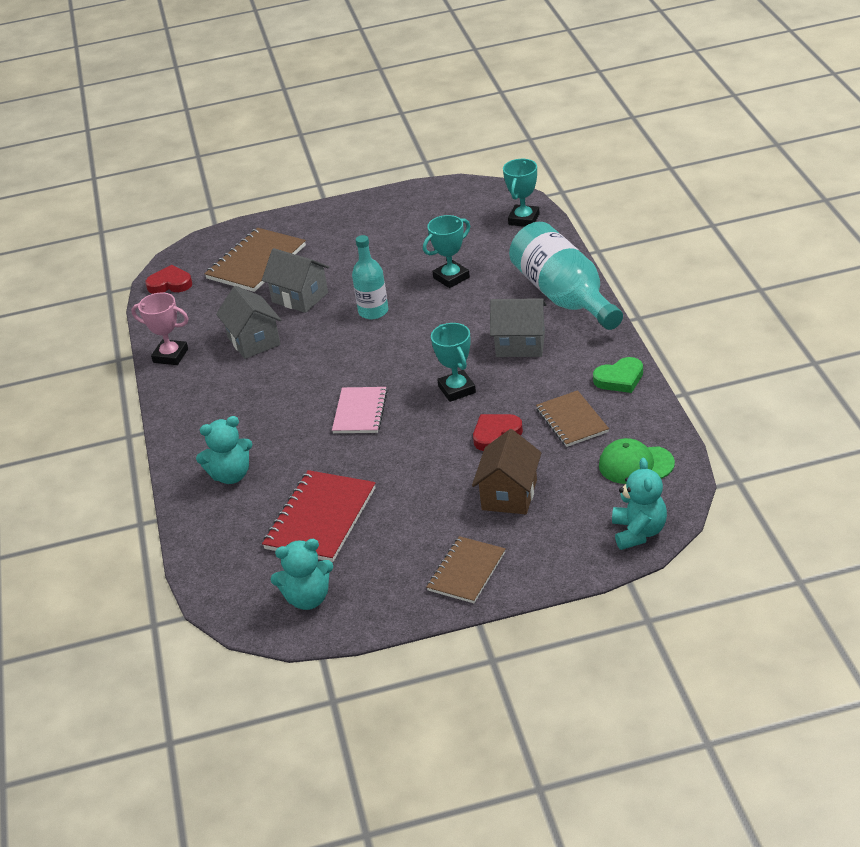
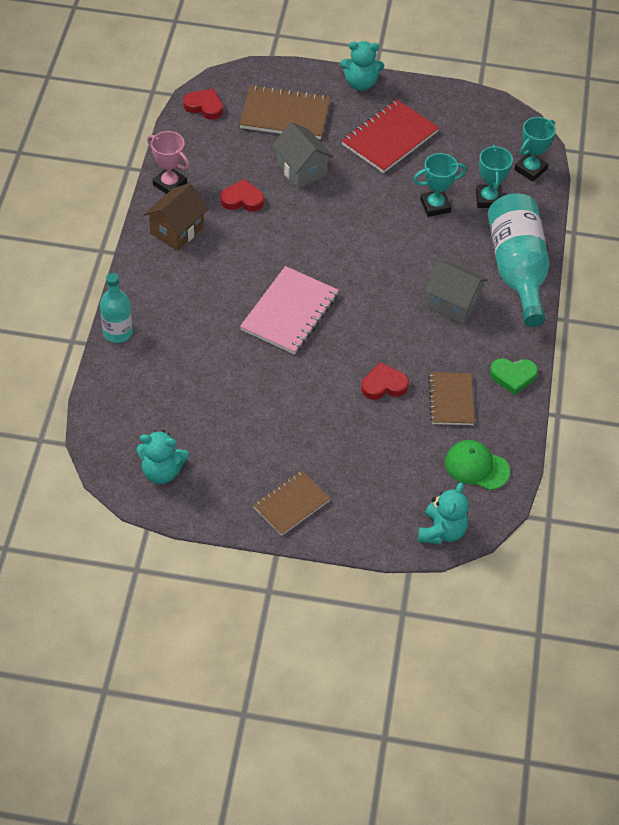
camera: 15 degrees right, 15 degrees up
turquoise teddy bear [196,416,253,484] -> turquoise teddy bear moved to [340,41,384,91]
brown notebook [204,228,306,292] -> brown notebook turned 45 degrees clockwise [239,85,330,139]
grey house [216,286,281,359] -> red heart [220,179,264,211]
red notebook [262,470,376,562] -> red notebook moved to [341,100,439,173]
pink notebook [332,387,388,433] -> pink notebook [240,266,339,355], size x1.53
turquoise bottle [352,235,388,320] -> turquoise bottle moved to [100,273,133,343]
turquoise trophy [431,323,476,402] -> turquoise trophy moved to [476,145,513,208]
brown house [472,429,542,514] -> brown house moved to [144,183,209,251]

